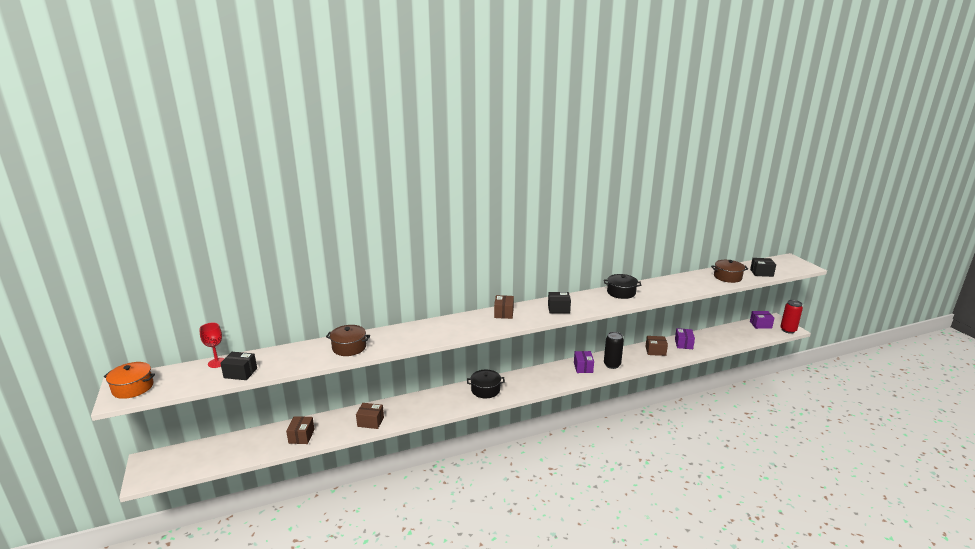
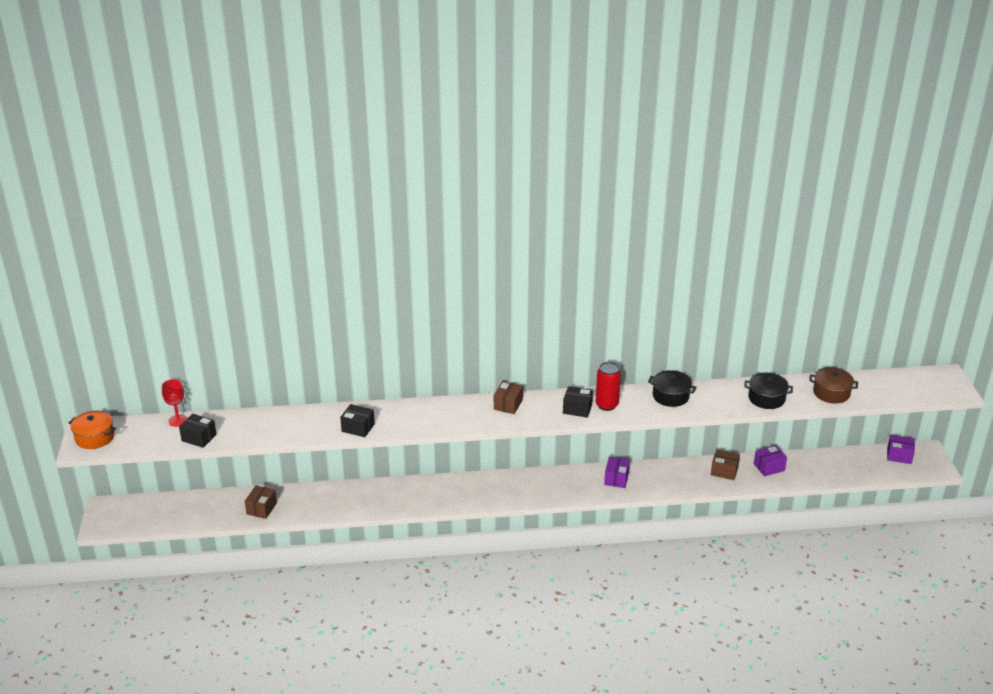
camera: 15 degrees right, 10 degrees up
brown pot [326,325,370,356] -> none
brown box [356,403,384,429] -> none
black pot [467,370,505,398] -> black pot moved to [744,373,793,409]
black can [604,332,624,369] -> none
purple box [675,328,695,349] -> purple box turned 45 degrees clockwise [754,445,787,477]
black box [750,258,776,277] -> black box moved to [340,404,375,437]
red can [780,300,803,334] -> red can moved to [595,362,621,411]

